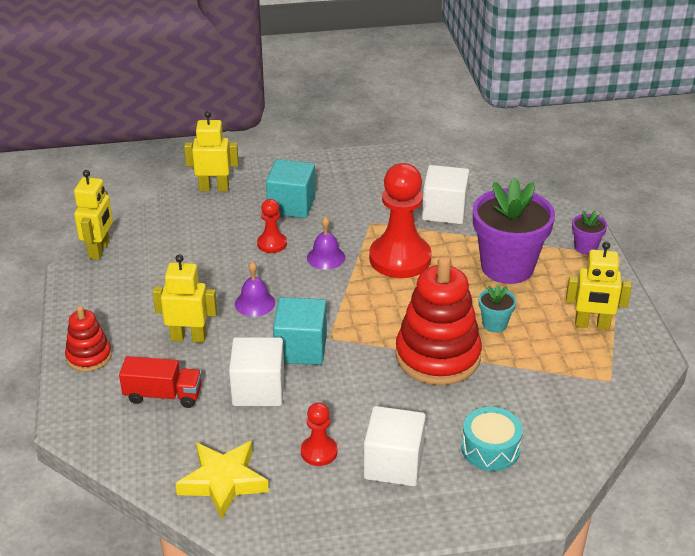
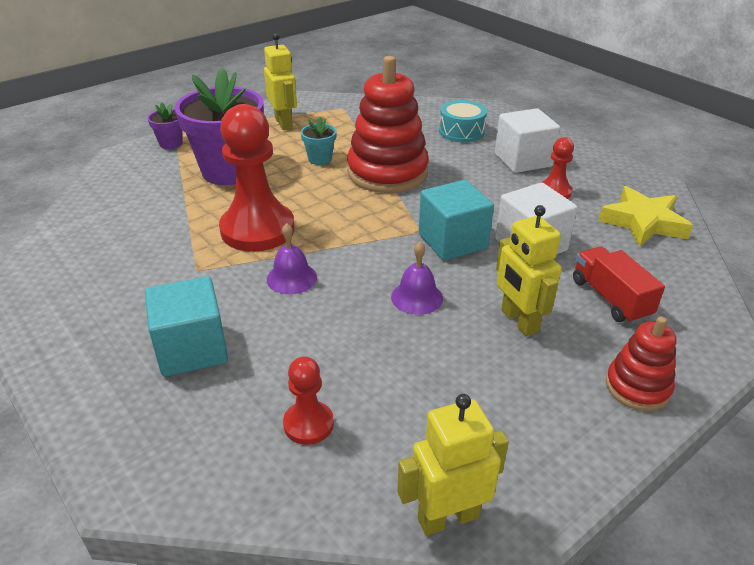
camera: 120 degrees left, 0 degrees up
yellow robot [184,111,239,191] -> none
red pawn [257,199,287,253] -> red pawn moved to [283,356,334,445]
white cube [422,165,469,224] -> none

